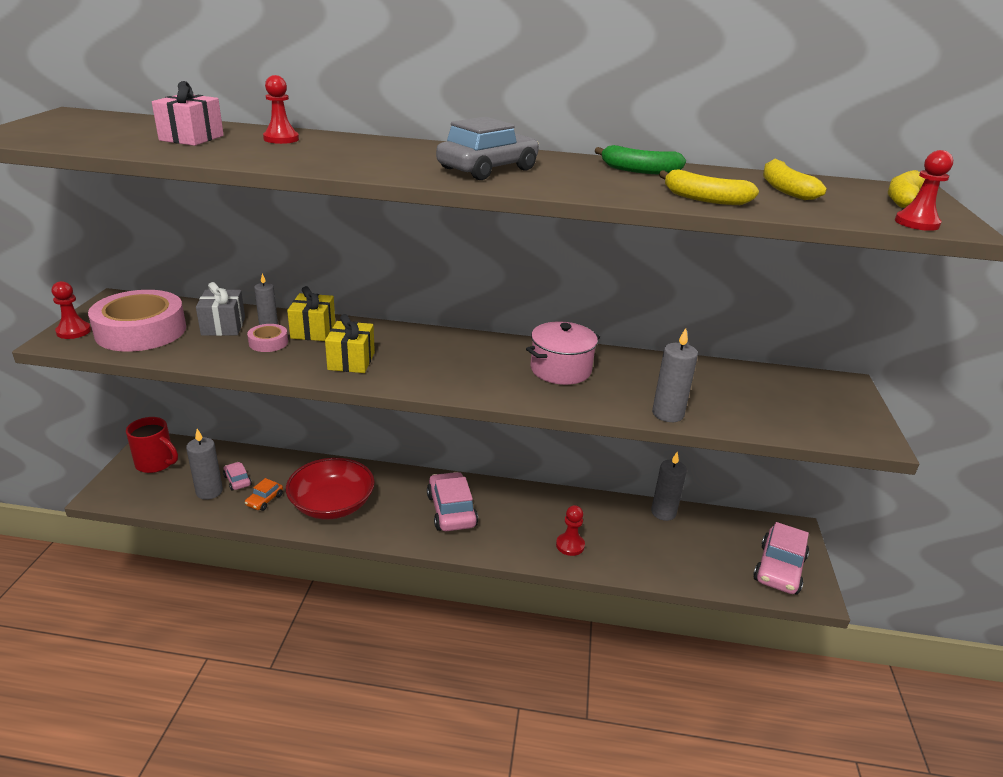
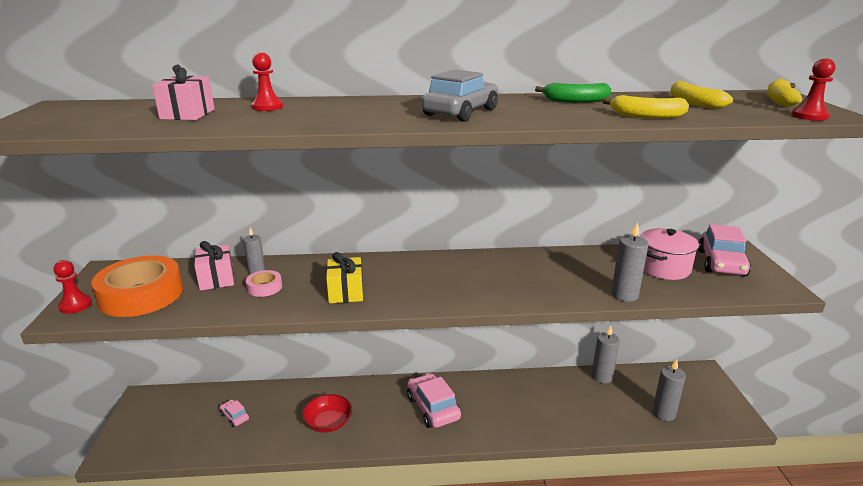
camera: 10 degrees left, 5 degrees down
pink tape [88,290,186,352] -> orange tape [91,255,183,317]
red mug [126,417,178,473] -> none
grey candle [186,429,223,500] -> grey candle moved to [652,359,686,421]
grey gift [196,282,245,336] -> pink gift [194,241,234,291]
orange car [245,478,283,511] -> none
red bowl [286,458,375,519] -> red bowl [302,394,352,433], size x0.65
yellow gift [287,286,335,341] -> none
pink pot [526,322,600,385] -> pink pot moved to [640,228,699,280]
red pawn [556,505,585,556] -> none
pink car [753,522,809,595] -> pink car moved to [698,224,751,277]

